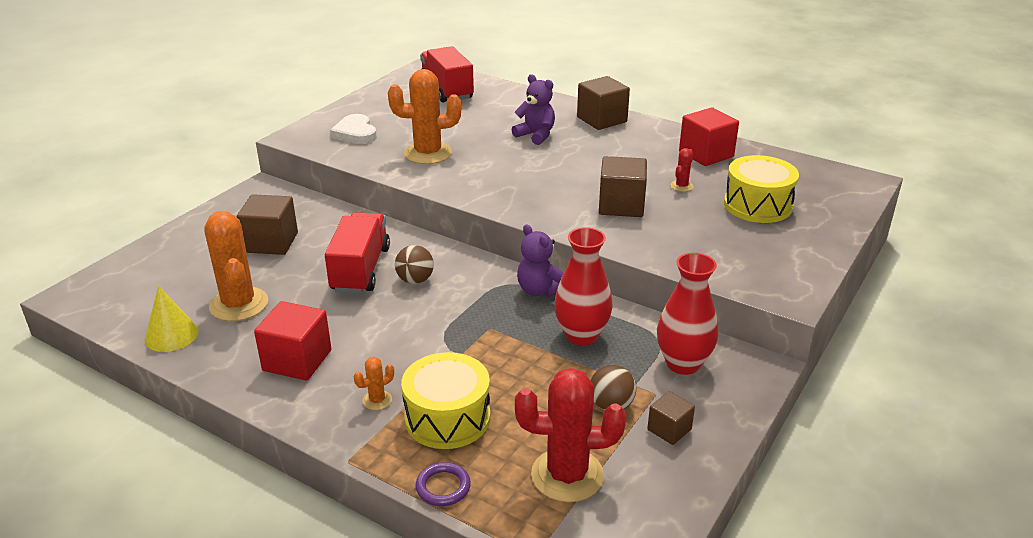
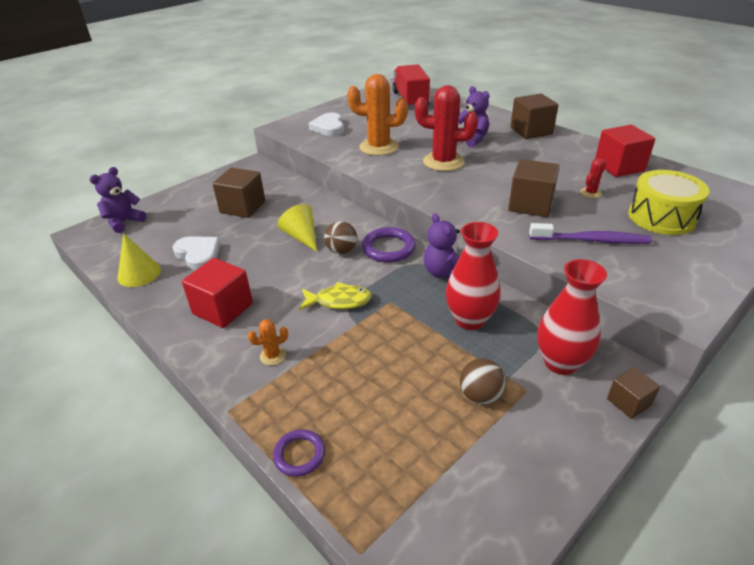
camera: 15 degrees right, 5 degrees up
orange cactus [205,211,268,321] -> white heart [173,236,221,270]
red truck [325,212,390,294] -> yellow cone [277,204,317,252]
yellow drum [401,352,490,449] -> none
red cactus [515,368,626,502] -> red cactus moved to [415,85,478,171]
brown cube [647,391,695,445] -> brown cube moved to [607,367,660,419]
none -> purple teddy bear [90,167,146,233]
none -> yellow fish [299,282,372,310]
none -> purple ring [362,227,416,263]
none -> purple toothbrush [529,223,652,244]

